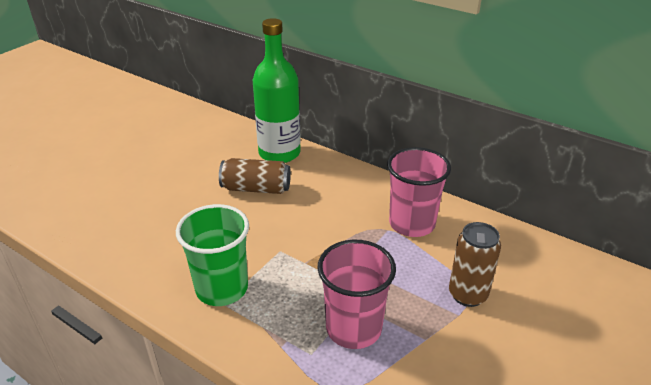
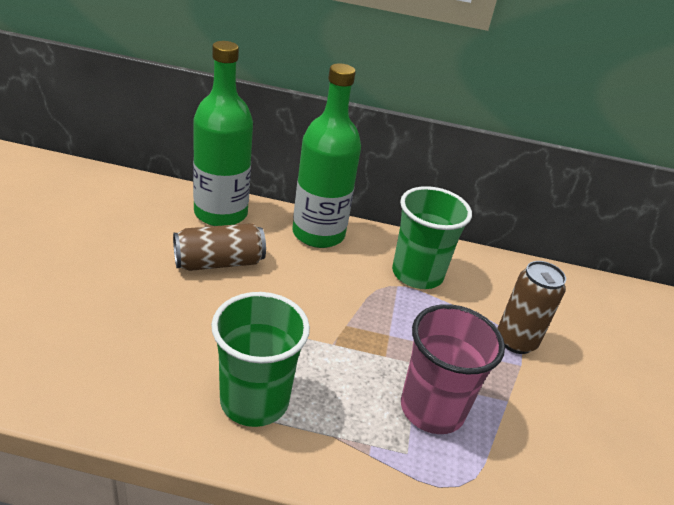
camera: 30 degrees left, 0 degrees up
pink cup [387,147,451,237] -> green cup [392,186,472,289]
none -> green bottle [292,63,361,248]

